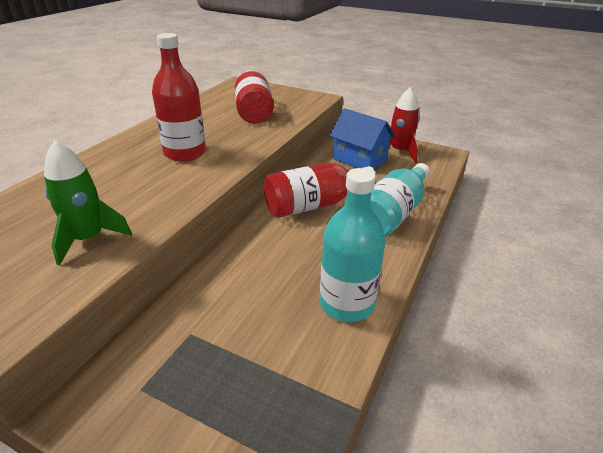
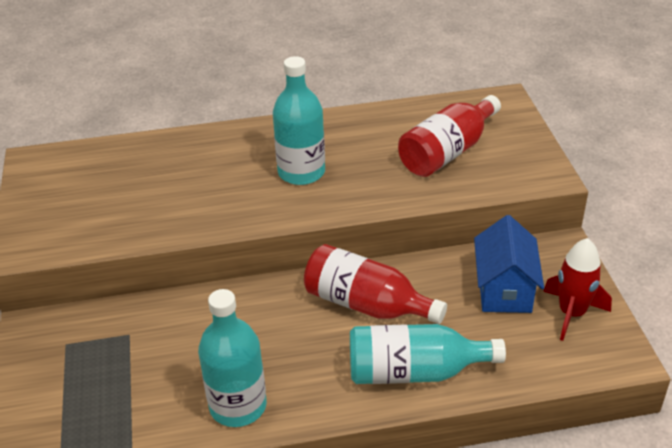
camera: 55 degrees right, 5 degrees up
green rocket [44,140,132,265] -> none
red bottle [152,33,206,162] -> turquoise bottle [273,56,325,185]

